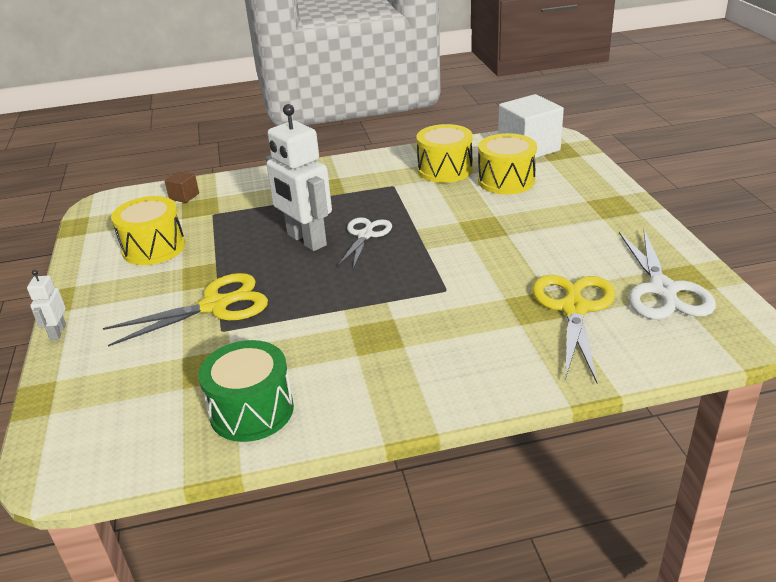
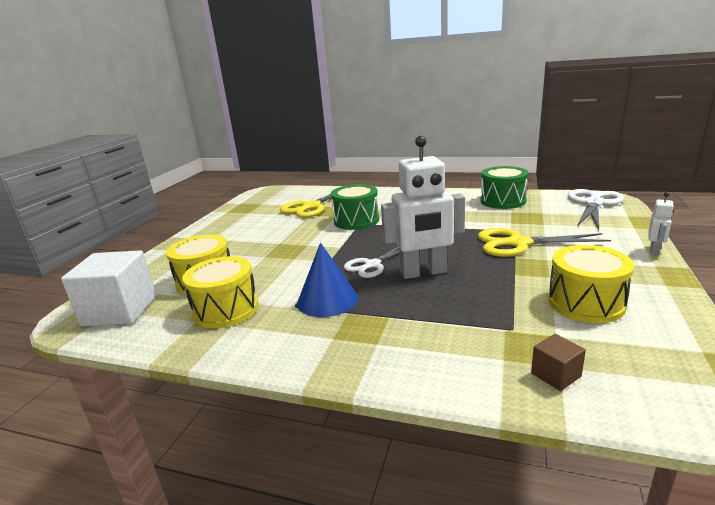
camera: 150 degrees left, 10 degrees down
white robot [265,104,332,251] -> white robot turned 90 degrees clockwise [381,136,465,279]
white scissors [619,229,716,320] -> white scissors moved to [568,189,624,230]
none -> blue cone [297,243,358,317]
none -> green drum [331,184,379,230]

